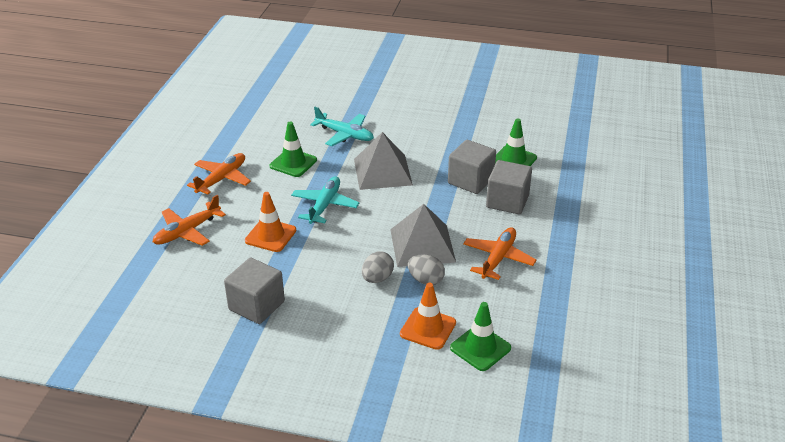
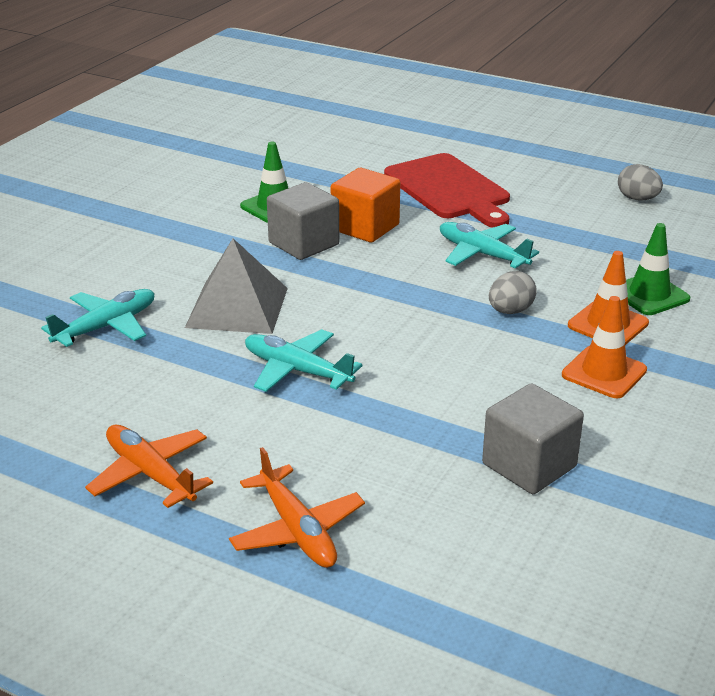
camera: 75 degrees left, 5 degrees down
orange traffic cone [245,192,296,252] -> orange traffic cone moved to [562,296,647,398]
green traffic cone [270,121,317,177] -> none
grey egg [362,251,394,283] -> grey egg moved to [618,164,663,201]
grey pyramid [390,204,456,267] -> none
orange plane [463,227,536,280] -> turquoise plane [440,222,539,269]
grey cube [486,160,532,214] -> orange cube [331,168,400,243]
none -> red cutting board [384,153,510,228]

